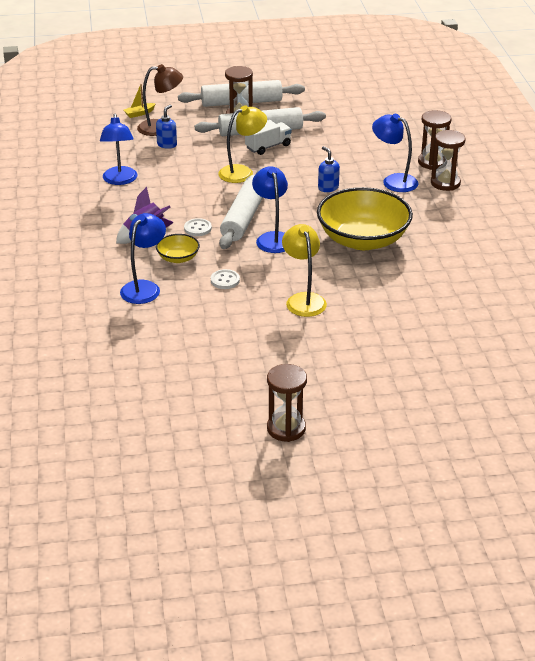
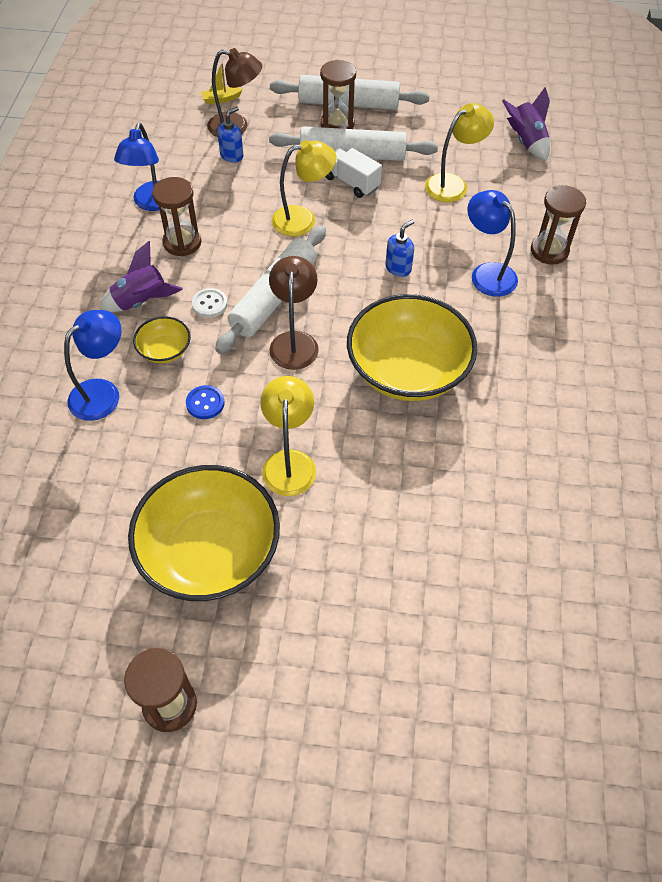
camera: 15 degrees right, 20 degrees up
white button [211,269,240,289] -> blue button [186,385,225,419]
white truck [245,120,292,155] -> white truck turned 120 degrees counterclockwise [325,148,382,198]
blue lamp [252,166,288,253] -> brown lamp [269,256,319,370]
blue soap dispenser [318,146,340,192] -> blue soap dispenser turned 60 degrees clockwise [385,219,415,277]
brown hourglass [431,130,466,191] -> brown hourglass moved to [152,177,201,257]
none -> yellow bowl [128,465,280,601]
none -> yellow lamp [425,103,494,202]
none -> purple rocket [502,87,550,161]

